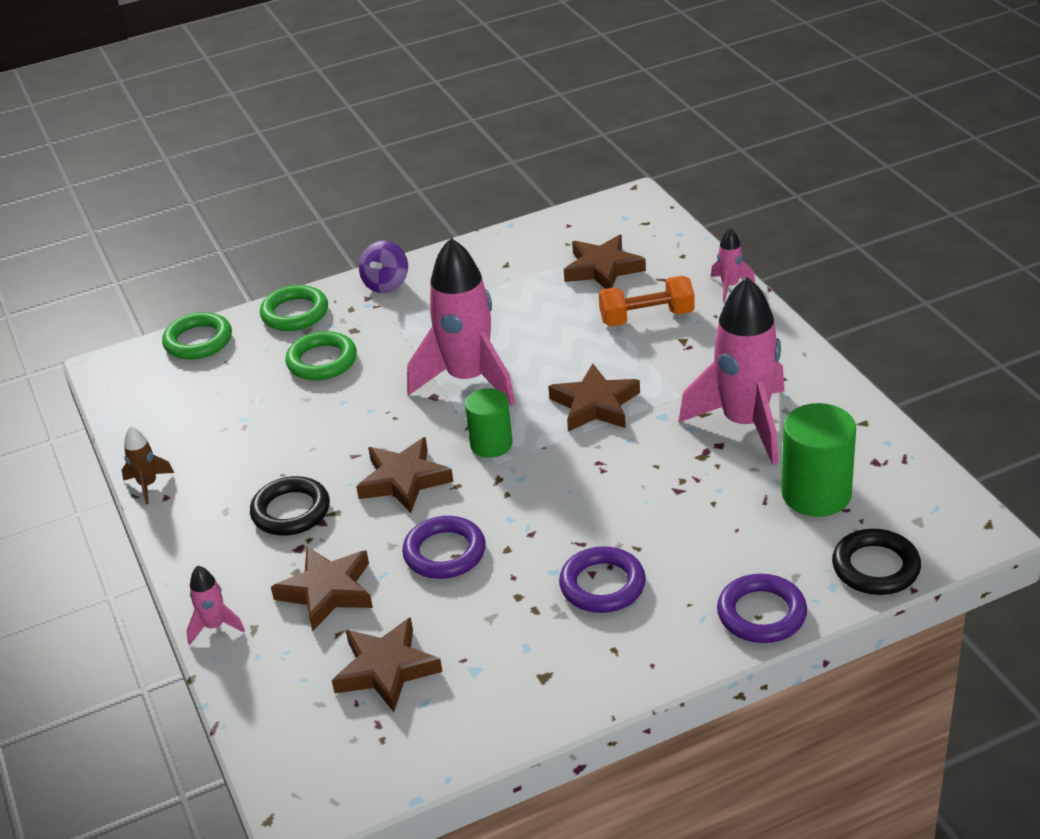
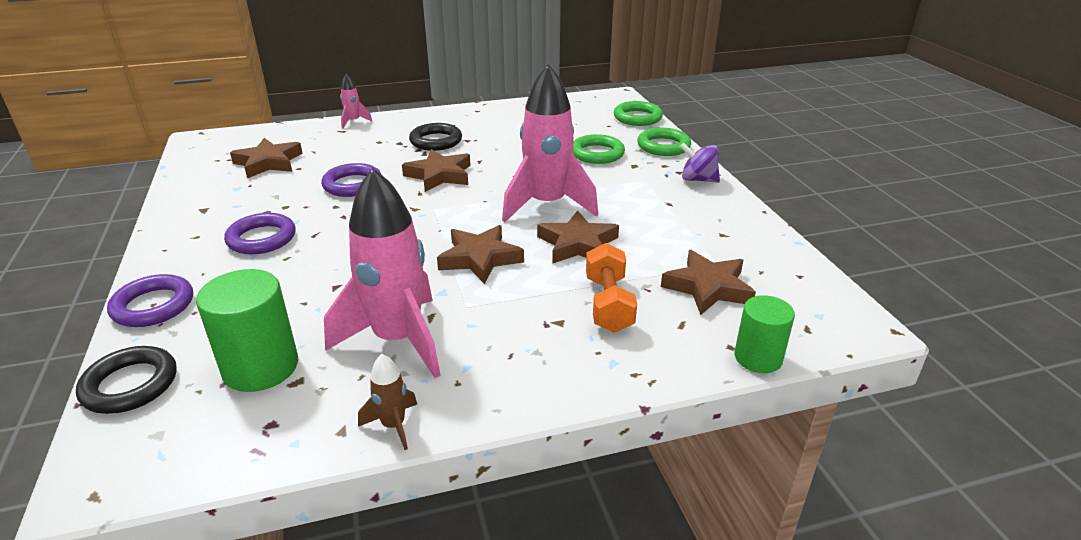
camera: 95 degrees right, 5 degrees down
brown rocket [122,426,174,505] -> brown rocket moved to [358,354,417,450]
brown star [271,547,373,631] -> brown star moved to [537,210,619,264]
green cylinder [465,388,513,458] -> green cylinder moved to [735,295,795,373]
pink rocket [711,228,755,301] -> none

